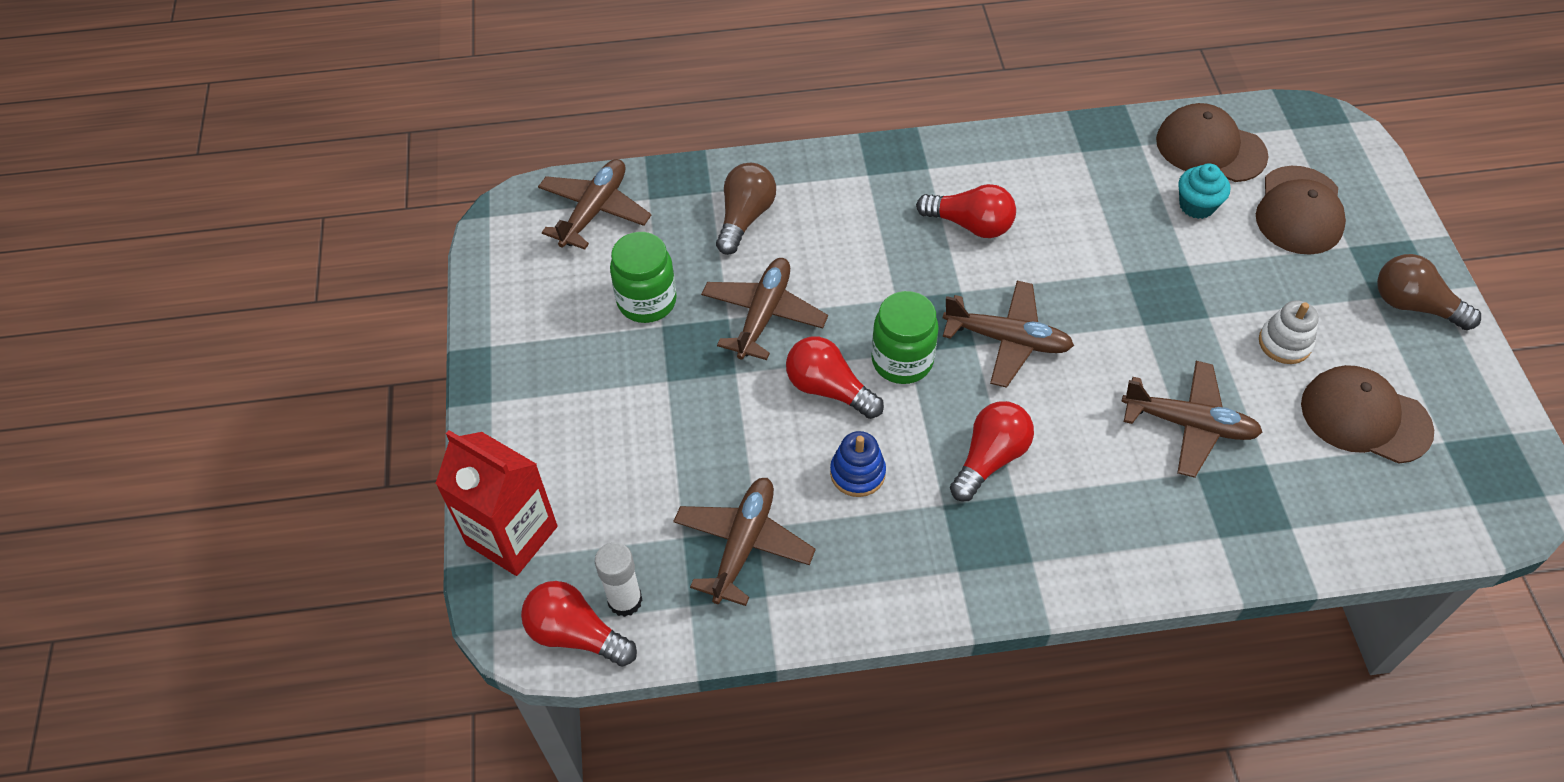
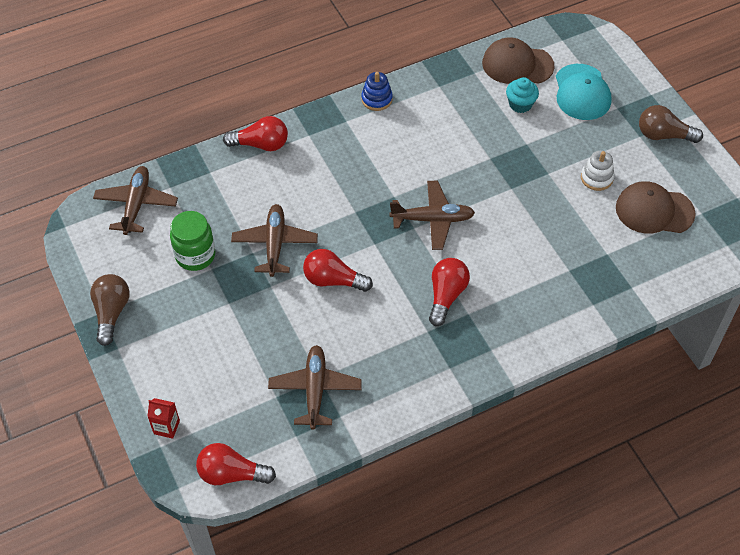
camera: 20 degrees left, 0 degrees up
red carton [435,430,557,576] -> red carton [147,398,180,439], size x0.48
white glue stick [595,542,642,617] -> none
brown light bulb [716,163,776,255] -> brown light bulb moved to [90,274,130,346]
blue stacking toy [830,431,886,497] -> blue stacking toy moved to [361,72,393,111]
green jar [871,291,939,384] -> none
red light bulb [916,184,1016,238] -> red light bulb moved to [223,116,288,151]
brown plane [1121,361,1263,478] -> none
brown cap [1256,166,1346,255] -> turquoise cap [556,64,612,120]

